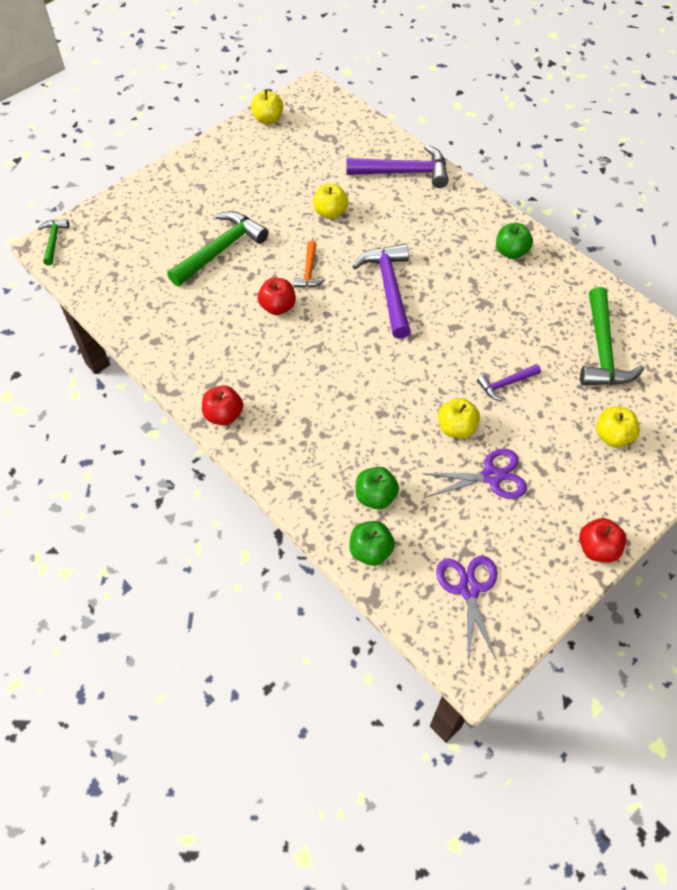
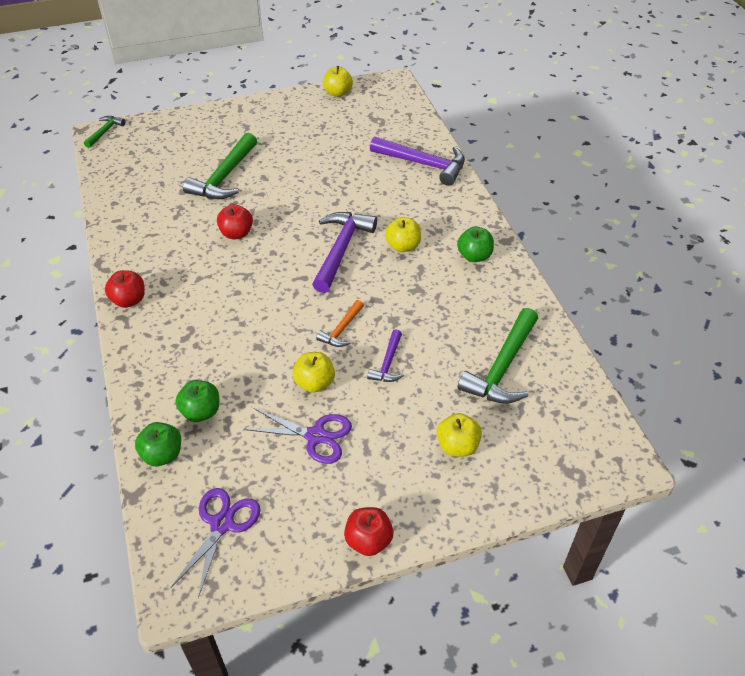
camera: 25 degrees right, 10 degrees down
green hammer [167,211,269,286] -> green hammer turned 135 degrees clockwise [183,133,257,199]
orange hammer [294,241,325,288] -> orange hammer moved to [316,300,364,347]
yellow apple [313,184,348,219] -> yellow apple moved to [385,217,421,252]
purple hammer [477,364,541,401] -> purple hammer turned 75 degrees counterclockwise [367,329,404,382]

